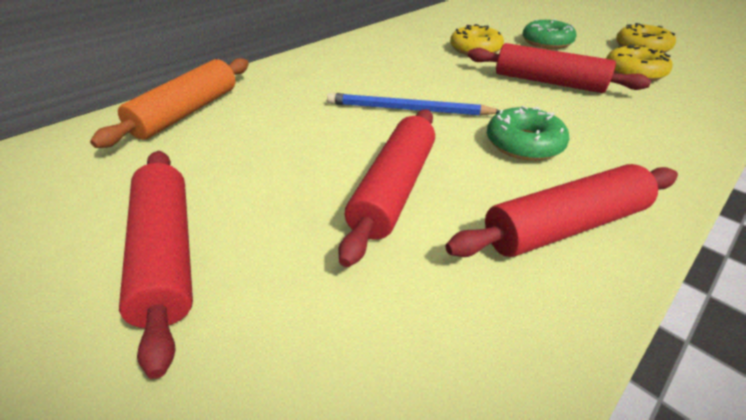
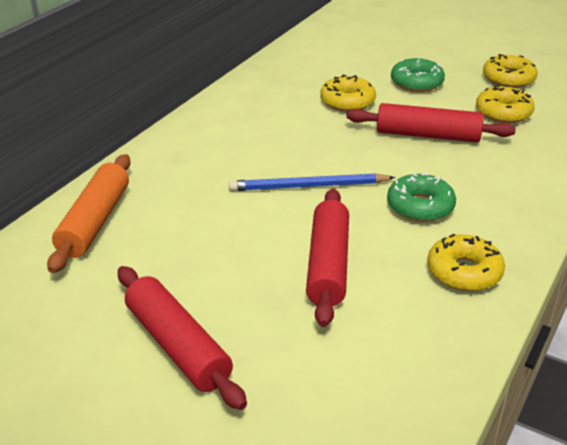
camera: 15 degrees left, 5 degrees down
red rolling pin [445,164,678,257] -> yellow donut [427,233,505,291]

